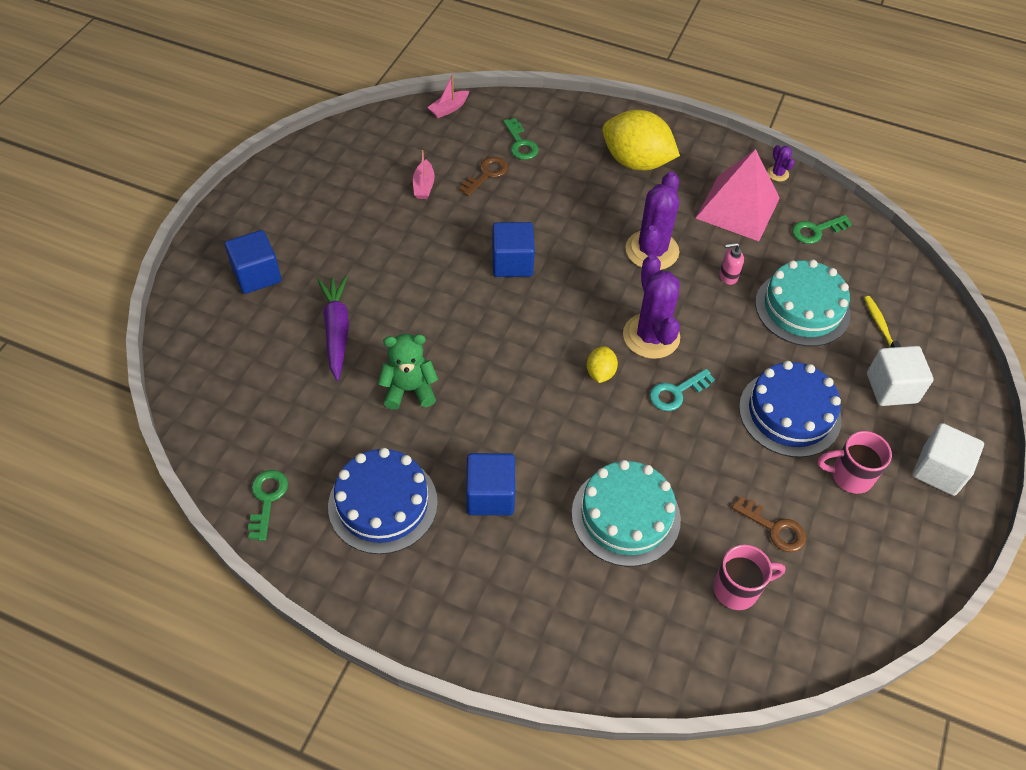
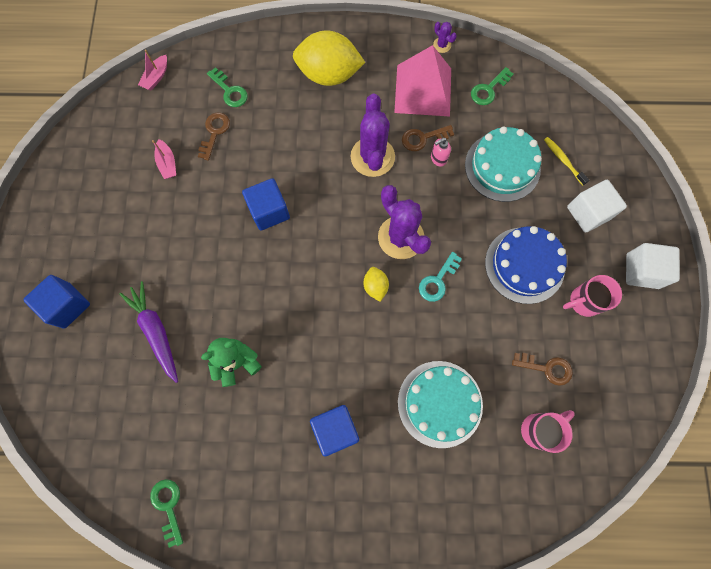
camera: 20 degrees left, 20 degrees up
blue cake [328,448,438,554] -> none
none -> brown key [402,125,454,151]

